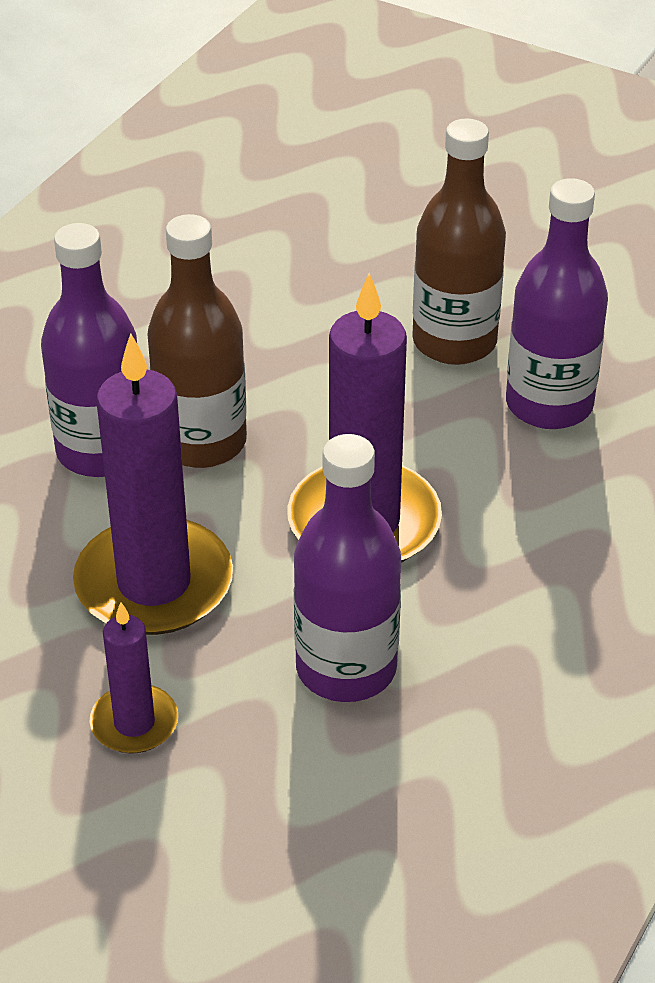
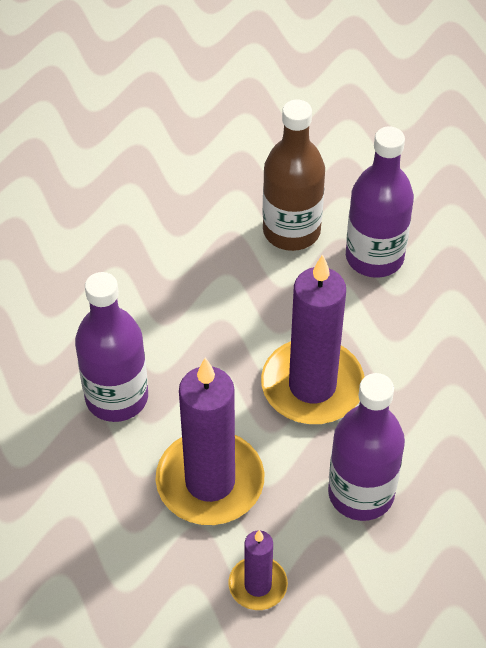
camera: 25 degrees left, 10 degrees up
brown bottle [147,214,247,468] -> none

